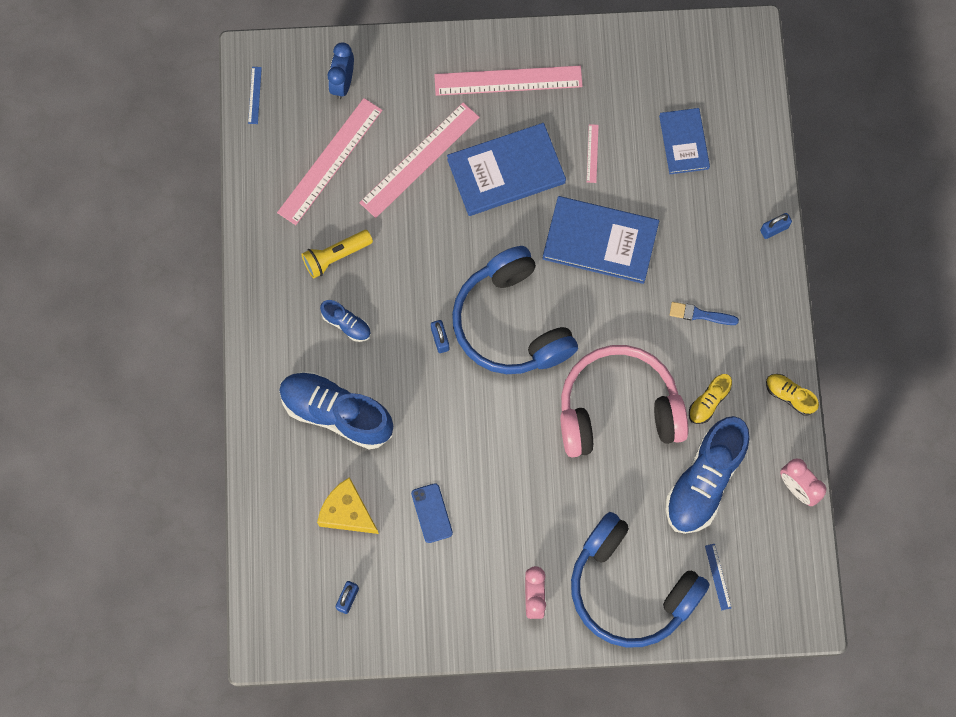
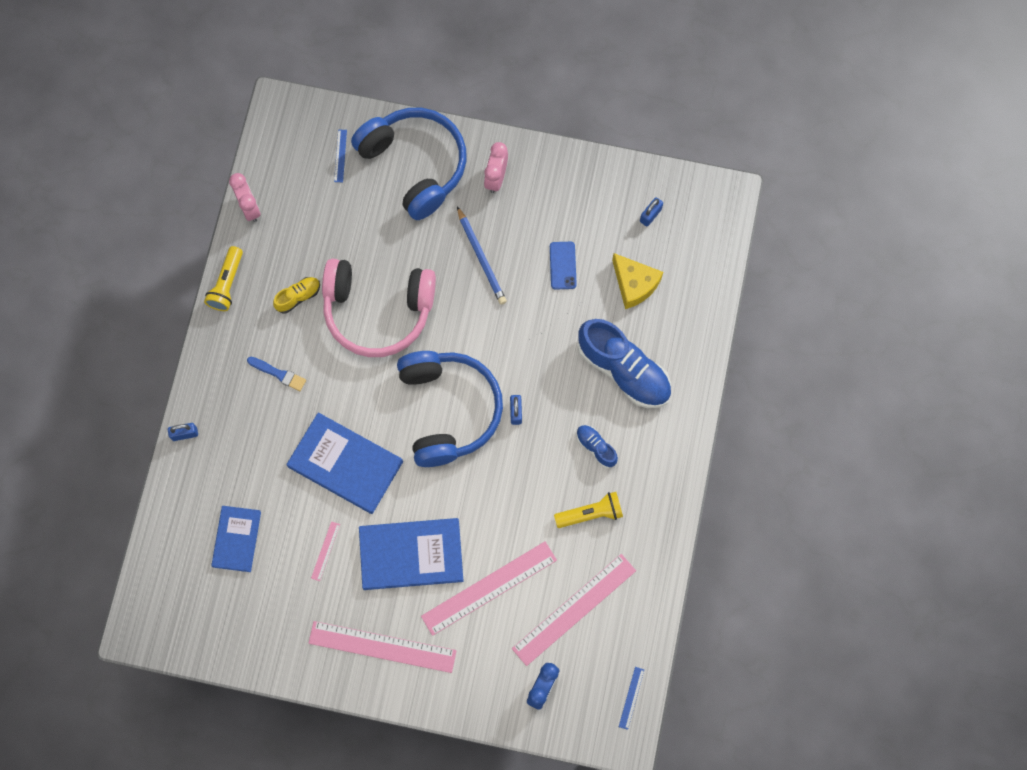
camera: 165 degrees left, 0 degrees up
blue shoe [666,416,750,534] -> none
yellow shoe [766,374,819,416] -> yellow flashlight [204,246,243,311]
none -> blue pencil [457,206,507,305]

